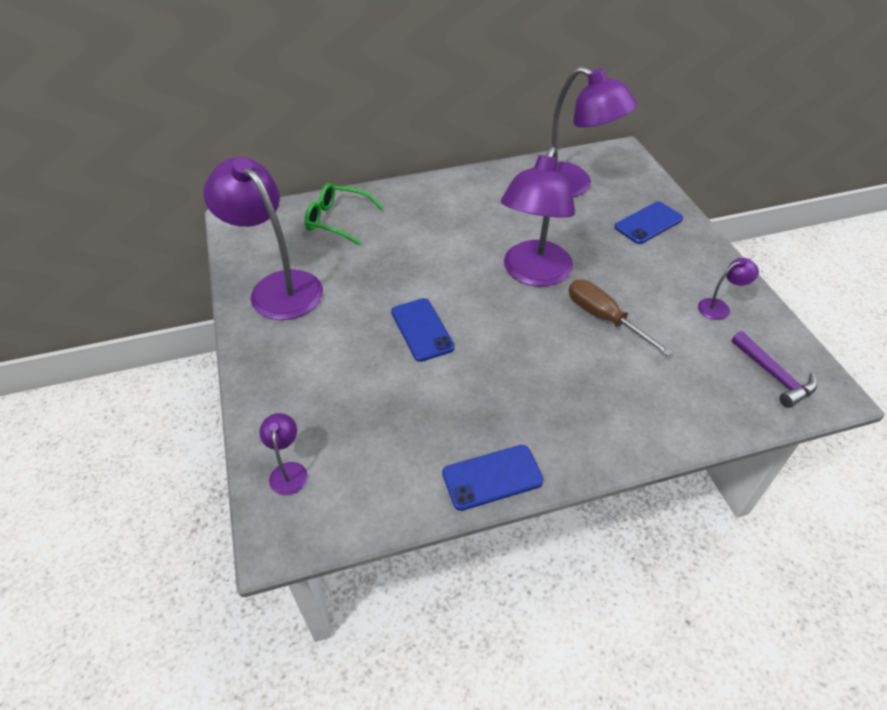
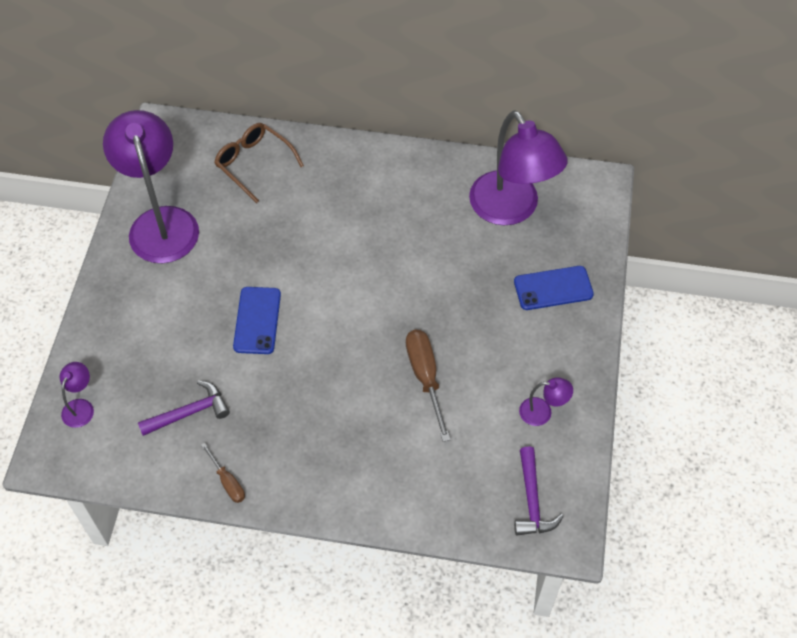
camera: 25 degrees right, 10 degrees up
green glasses [304,183,383,245] -> brown glasses [214,123,304,203]
blue phone [442,445,544,511] -> brown screwdriver [201,443,245,503]
purple lamp [501,146,575,287] -> none
none -> purple hammer [138,380,230,436]

